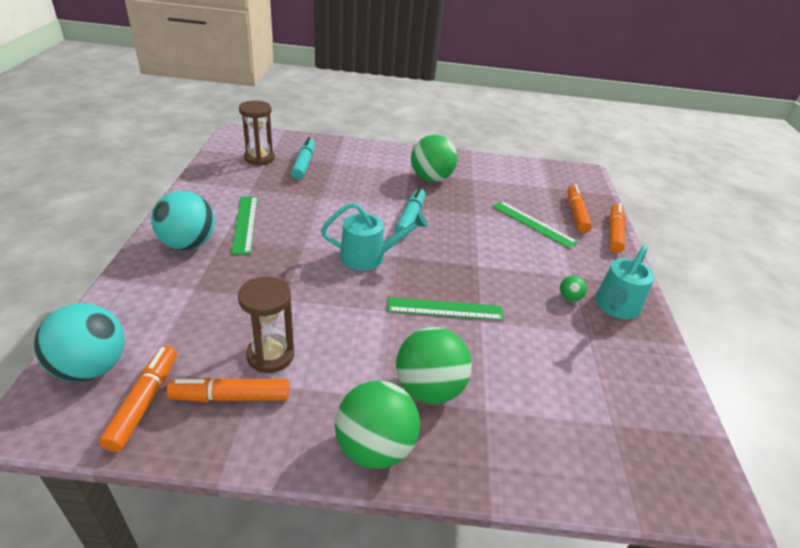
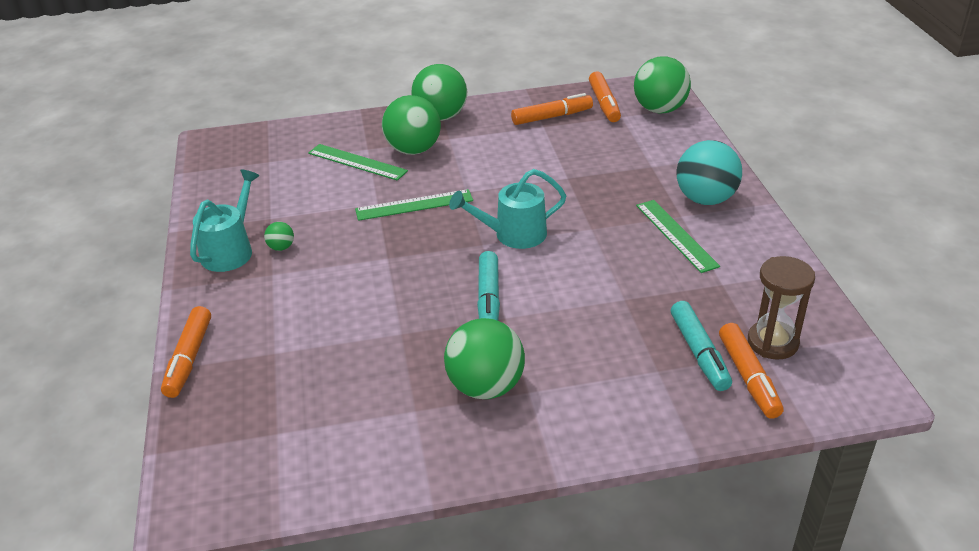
camera: 170 degrees right, 0 degrees up
turquoise ball [34,303,125,382] -> green ball [634,56,691,113]
brown hourglass [238,277,294,373] -> none
green ruler [492,201,578,248] -> green ruler moved to [308,144,408,181]
orange marker [567,184,592,233] -> orange marker moved to [719,323,784,419]

